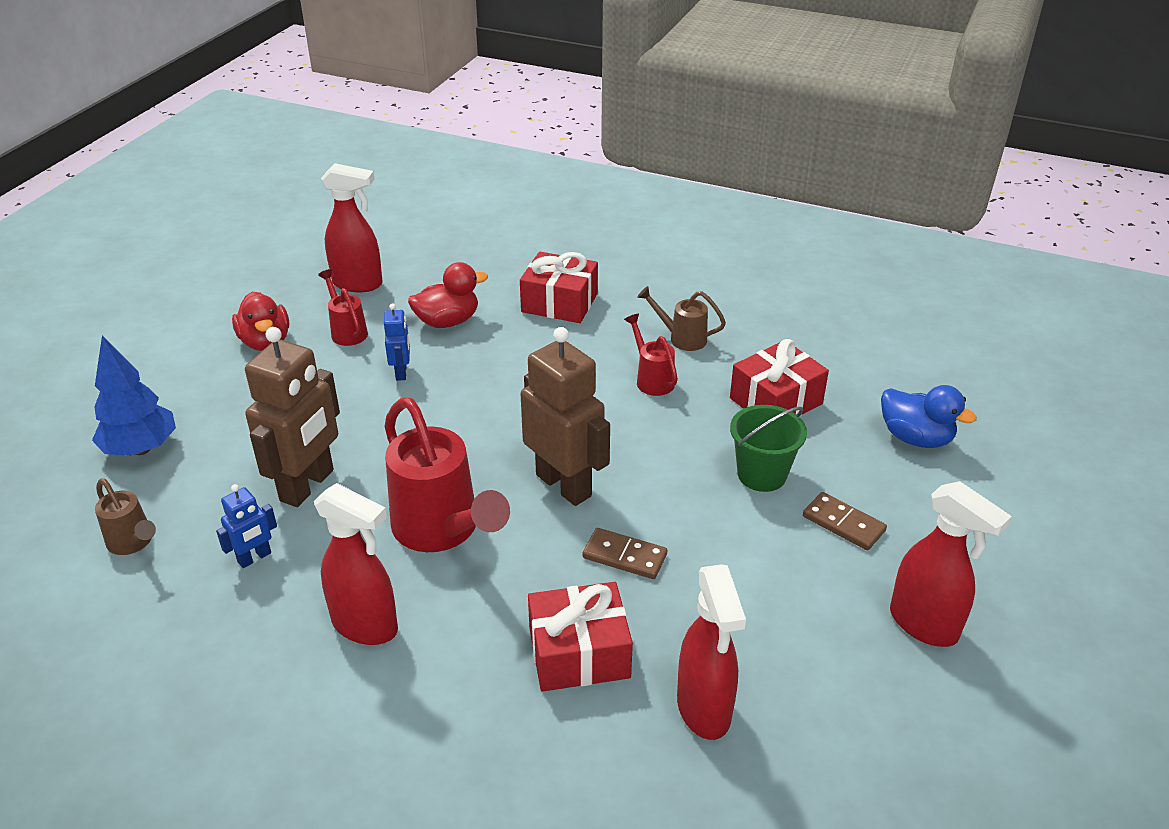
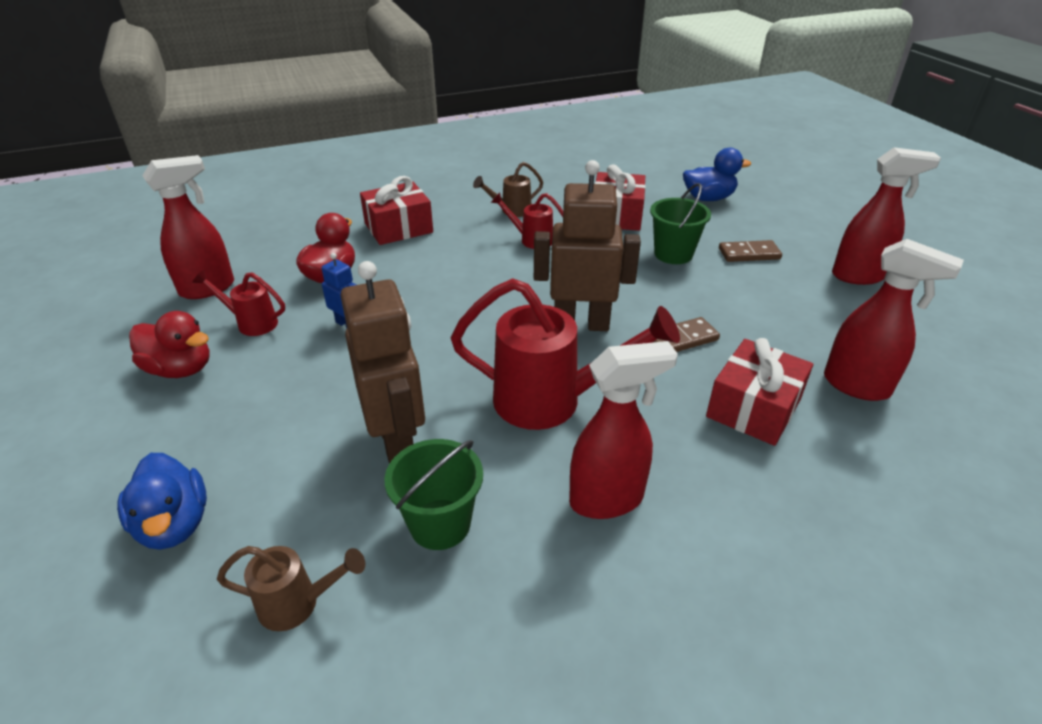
camera: 45 degrees left, 0 degrees up
blue tree [92,336,176,456] -> blue duck [117,453,207,550]
blue robot [216,484,277,568] -> green bucket [384,439,483,550]

